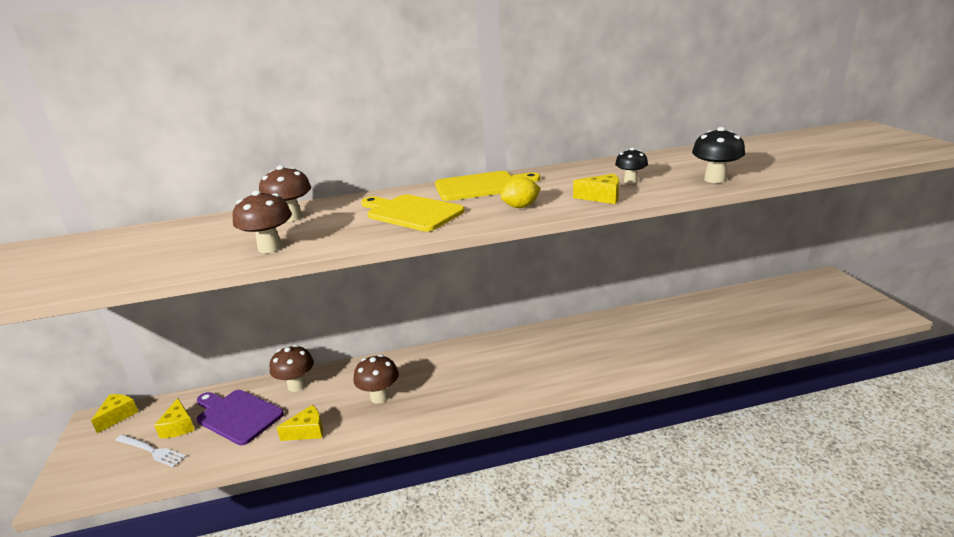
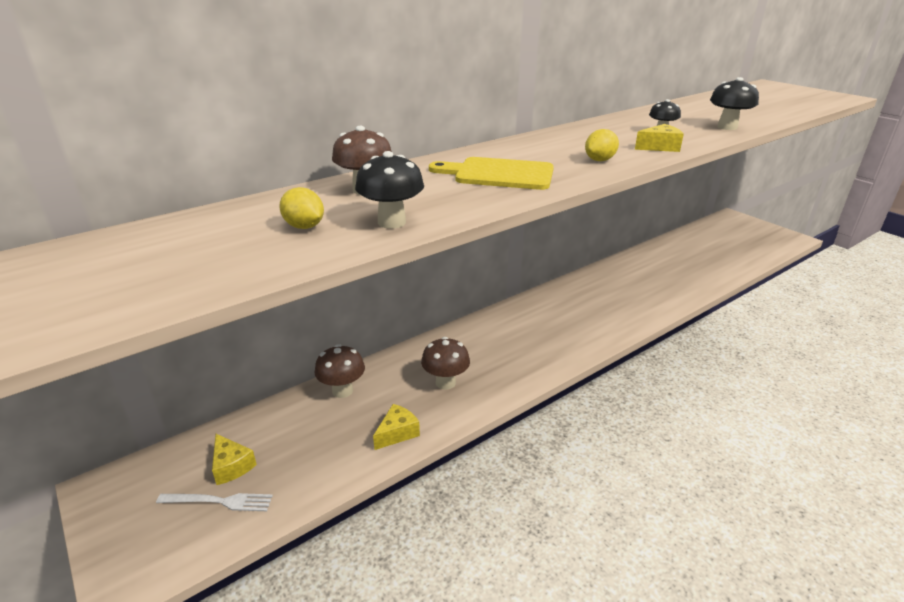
camera: 25 degrees left, 5 degrees up
yellow cheese [91,394,138,433] -> none
purple cutting board [197,390,284,446] -> none
brown mushroom [233,190,292,253] -> black mushroom [355,151,424,228]
yellow cutting board [435,171,540,201] -> none
none -> yellow lemon [279,187,324,229]

